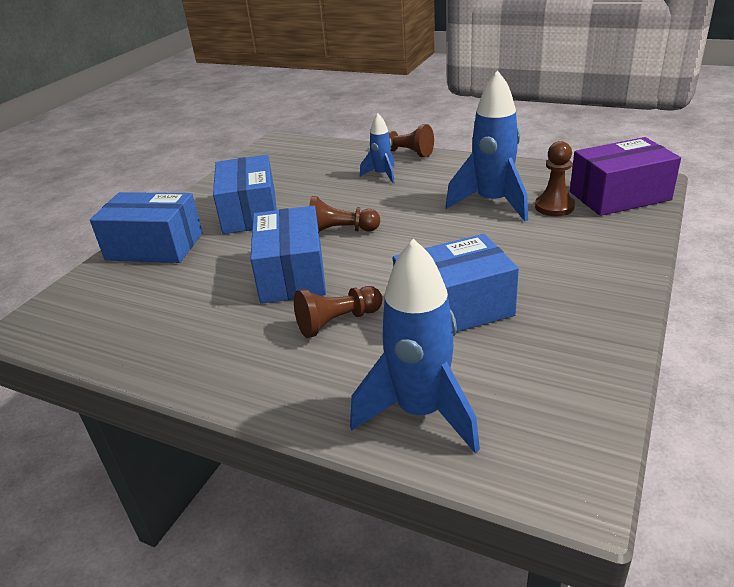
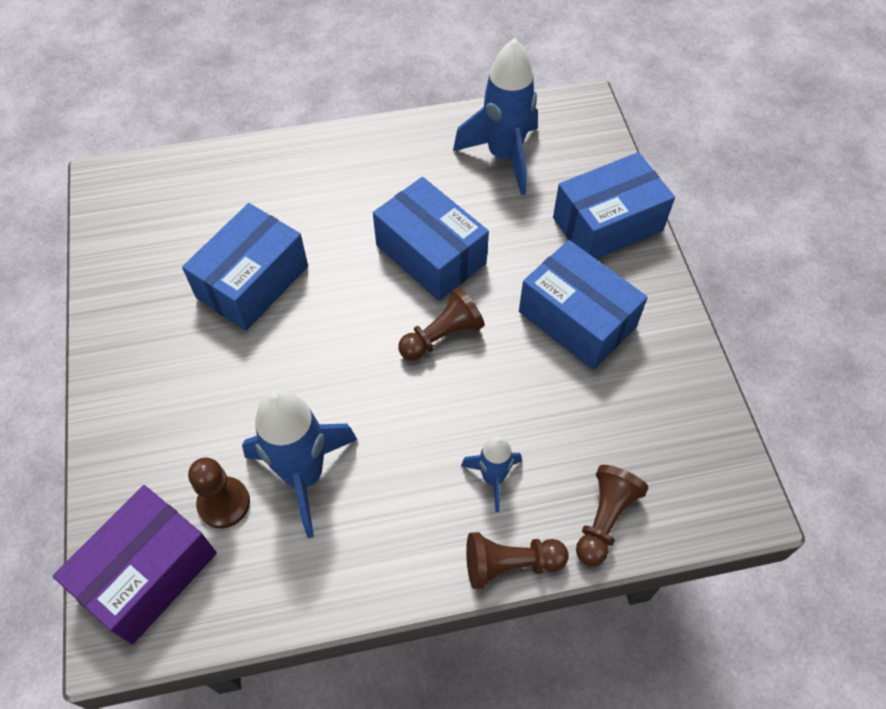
camera: 140 degrees right, 25 degrees up
brown pawn [294,286,383,338] -> brown pawn moved to [576,465,648,566]
blue rocket [350,238,480,453] -> blue rocket moved to [453,38,538,195]

